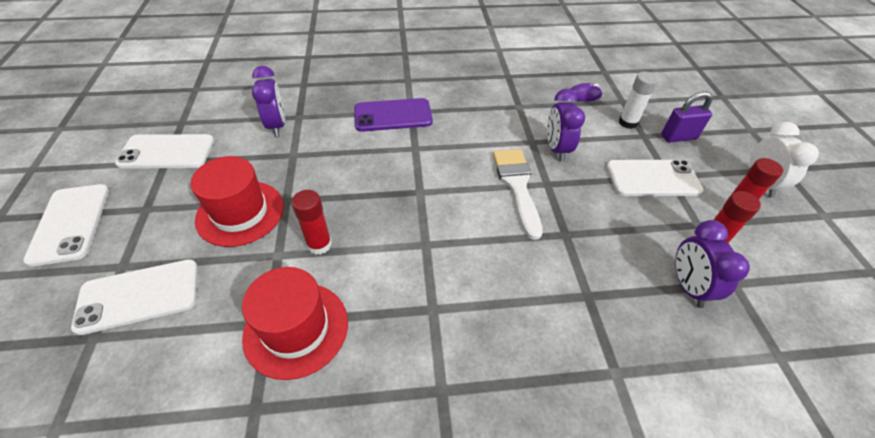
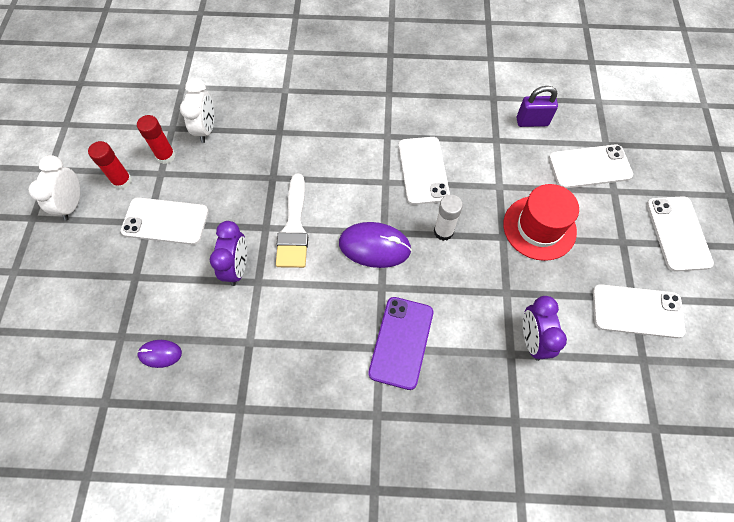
camera: 170 degrees left, 15 degrees up
red hat [242,267,348,380] -> none
red glue stick [291,190,332,254] -> none
purple phone [354,98,433,132] -> purple phone turned 75 degrees counterclockwise [368,297,433,390]
white glue stick [619,72,658,129] -> white glue stick moved to [434,194,463,241]
purple padlock [661,91,713,143] -> purple padlock moved to [517,86,558,127]
purple clock [675,220,750,308] -> white clock [180,78,214,143]
none -> purple mouse [339,222,412,268]
none -> white phone [399,137,450,205]

